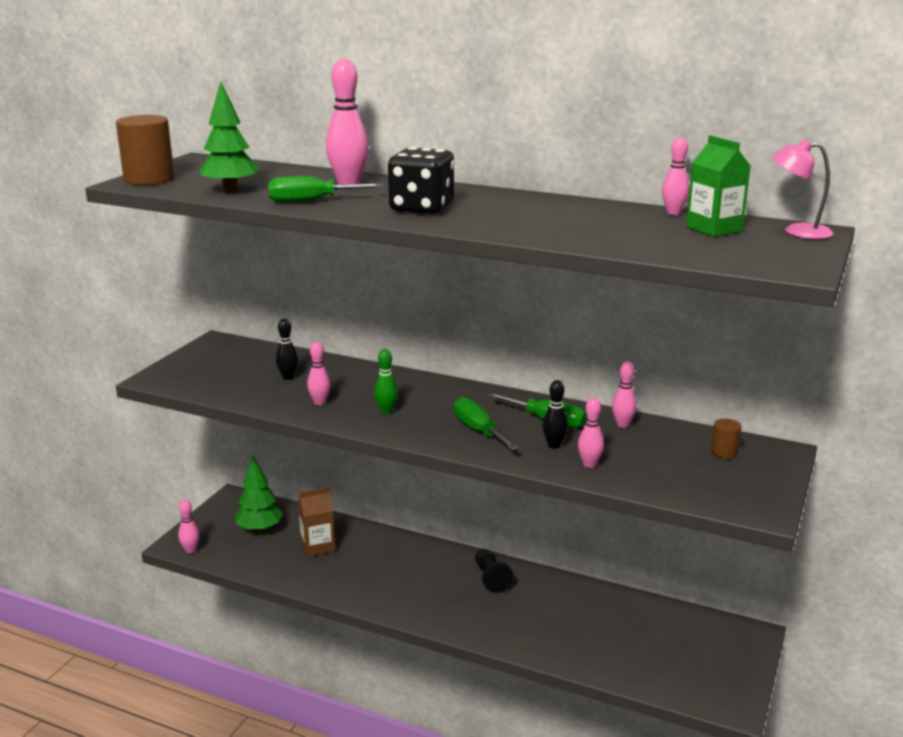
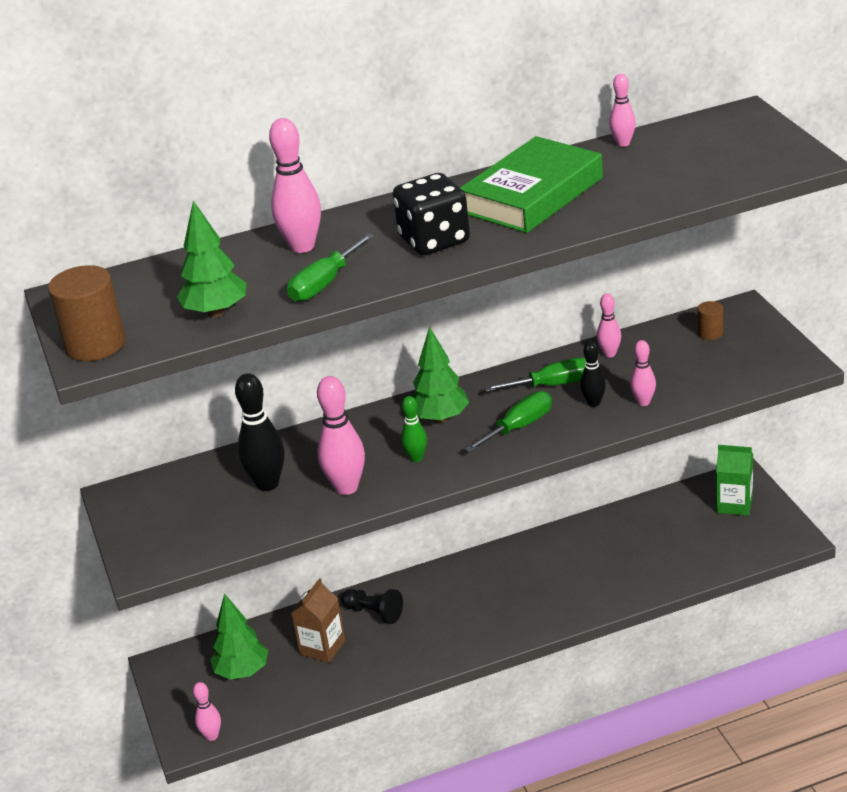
camera: 40 degrees left, 10 degrees up
black bowling pin [276,319,298,380] -> black bowling pin [235,373,284,491], size x1.75
pink bowling pin [307,342,331,406] -> pink bowling pin [317,376,365,495], size x1.75
green screwdriver [454,397,519,451] -> green screwdriver turned 120 degrees clockwise [464,391,552,453]
black pawn [475,549,514,593] -> black pawn moved to [341,589,403,624]
green carton [686,135,751,237] -> green carton moved to [716,445,753,516]
pink lamp [772,139,833,239] -> none
none -> green tree [412,326,469,423]
none -> green book [460,136,603,233]

